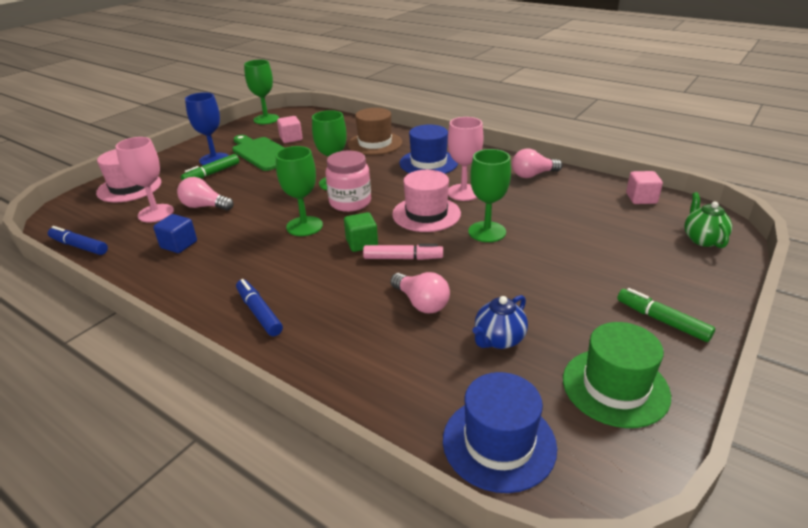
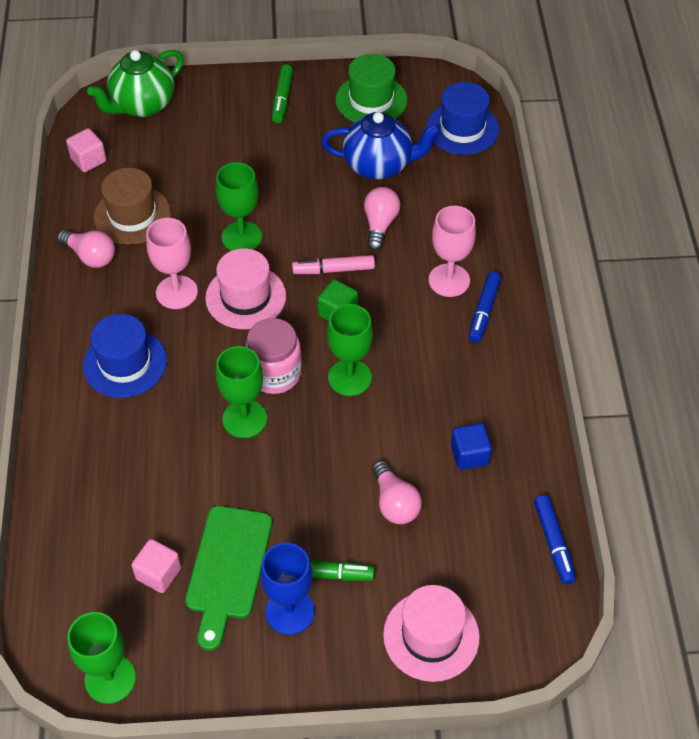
camera: 130 degrees left, 20 degrees up
pink goblet [116,137,174,222] -> pink goblet moved to [429,206,476,297]
brown hat [348,108,402,155] -> brown hat moved to [94,168,171,245]
pink marker [363,244,443,260] -> pink marker turned 60 degrees counterclockwise [292,255,375,274]
blue teapot [473,295,528,349] -> blue teapot [321,112,441,180], size x1.64
green teapot [684,192,732,248] -> green teapot [87,50,184,117], size x1.64

